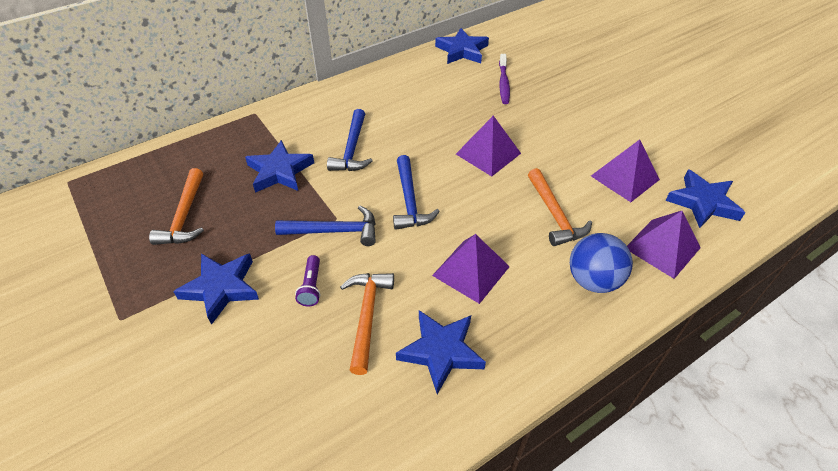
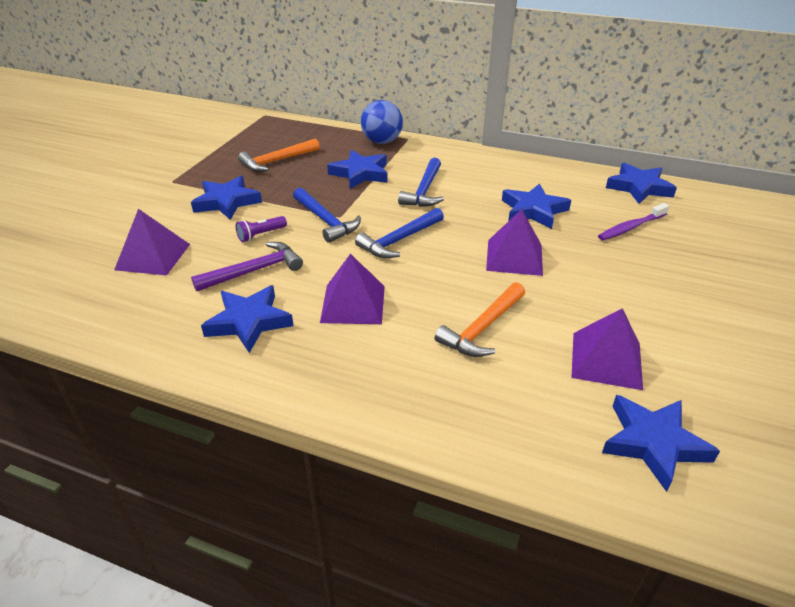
camera: 55 degrees right, 10 degrees down
blue hammer [327,109,372,171] -> blue hammer turned 45 degrees counterclockwise [398,158,444,207]
orange hammer [340,273,394,375] -> purple hammer [191,242,303,292]
blue ball [570,233,633,293] -> blue ball moved to [361,100,403,144]
purple pyramid [627,211,701,279] -> purple pyramid moved to [114,209,190,276]
none -> blue star [502,183,571,229]

